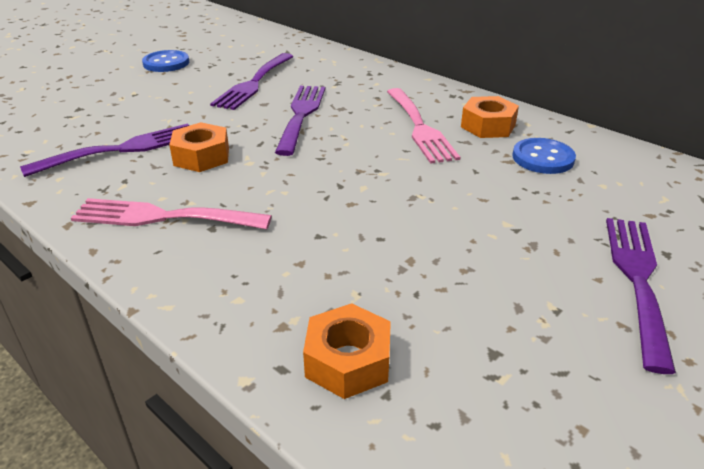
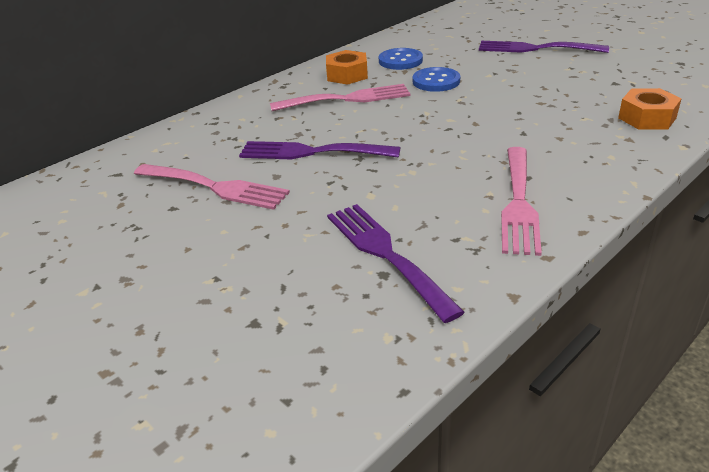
camera: 85 degrees left, 0 degrees up
blue button [142,50,189,72] -> blue button moved to [413,67,460,92]
orange nut [169,122,229,172] -> none
purple fork [210,53,294,110] -> pink fork [134,164,290,210]

